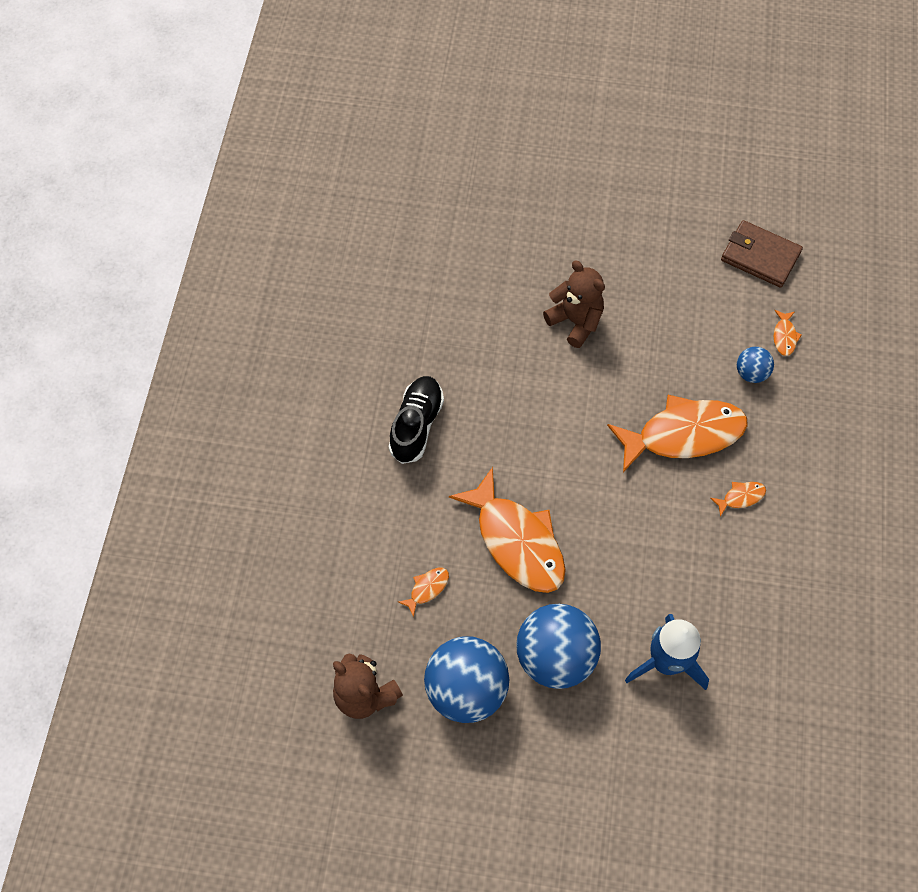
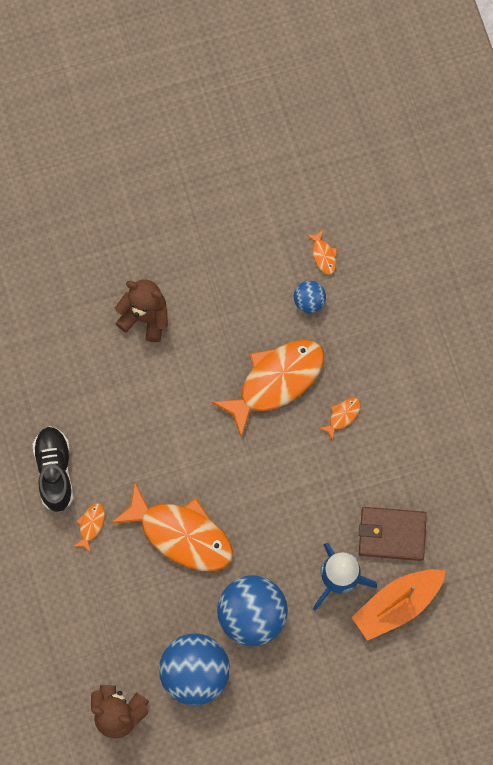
camera: 25 degrees left, 10 degrees up
orange fish [398,568,449,617] -> orange fish moved to [73,503,105,553]
brown wallet [721,220,803,288] -> brown wallet moved to [359,507,427,561]
none -> orange boat [352,569,446,641]

